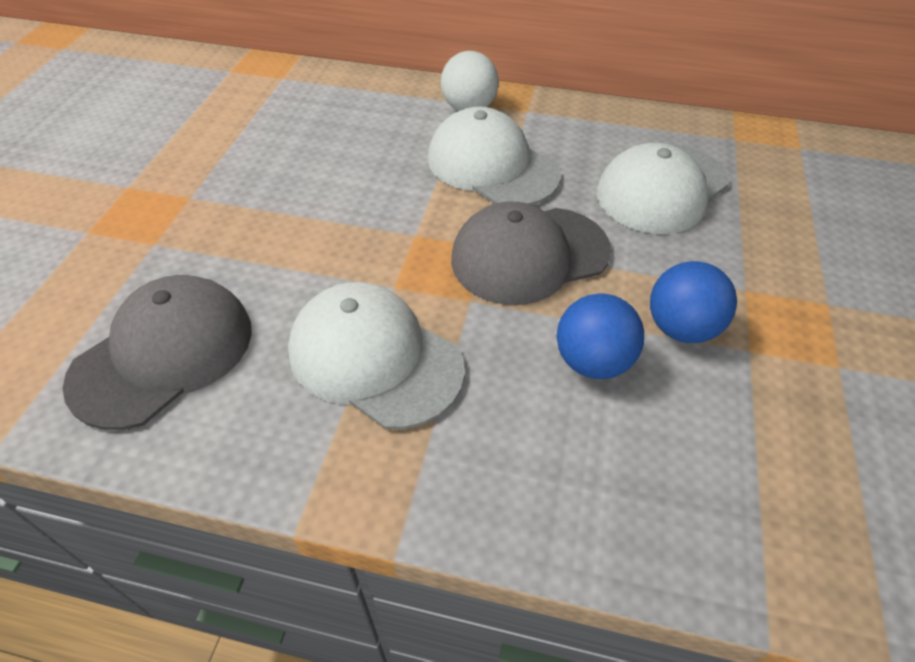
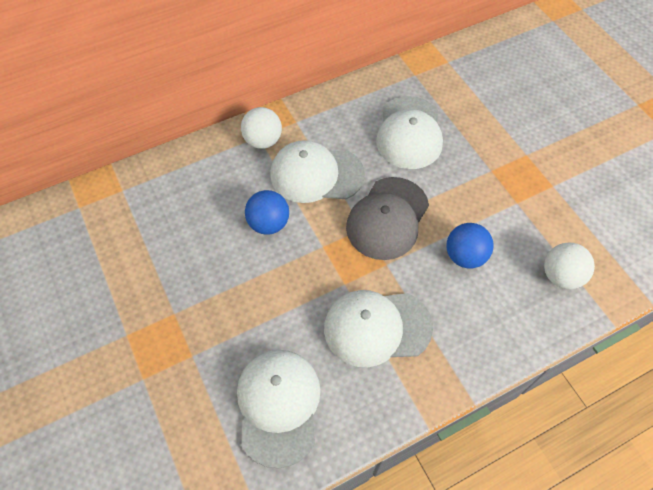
camera: 40 degrees left, 10 degrees up
grey cap [63,275,252,430] -> white cap [237,350,321,468]
blue ball [650,261,737,343] -> blue ball moved to [245,190,289,235]
none -> white ball [544,243,595,289]

